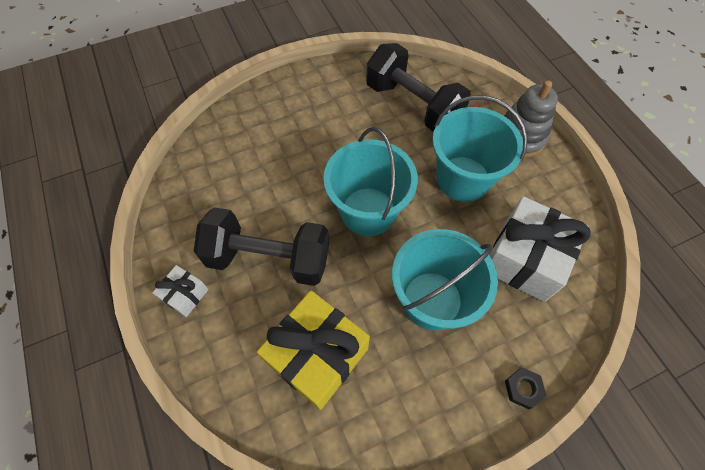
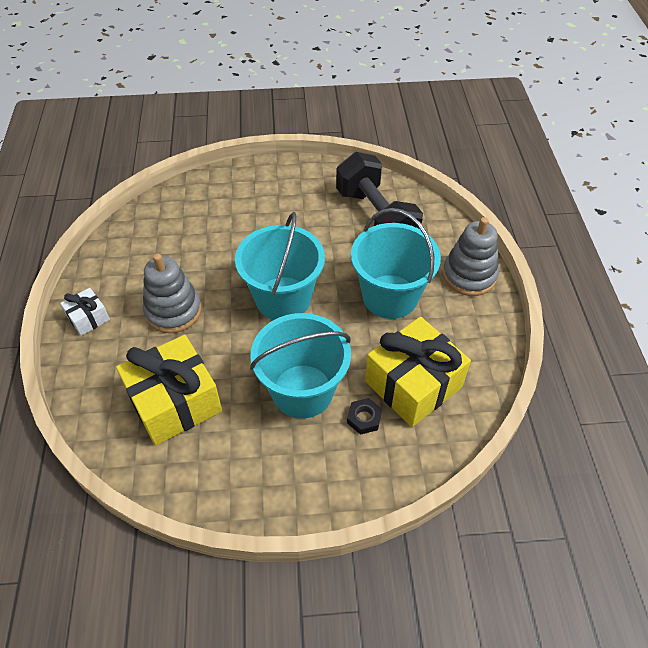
camera: 20 degrees right, 10 degrees down
black dumbbell [194,207,329,286] -> grey stacking toy [143,254,202,333]
white gift [490,196,591,302] -> yellow gift [365,317,471,427]
black nut [505,368,547,409] -> black nut moved to [347,398,382,435]

